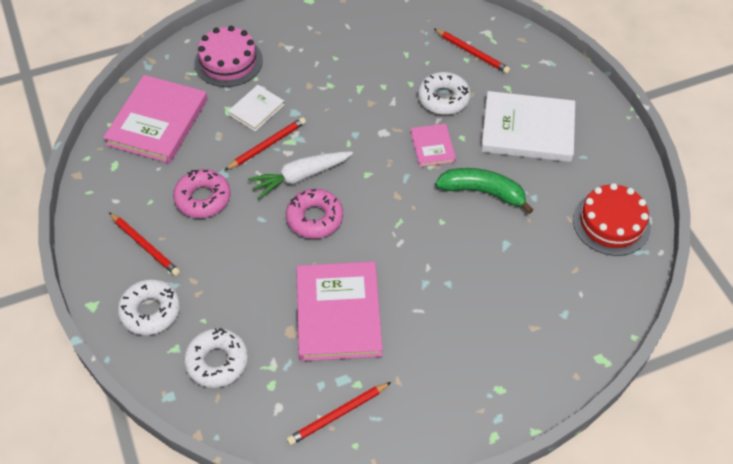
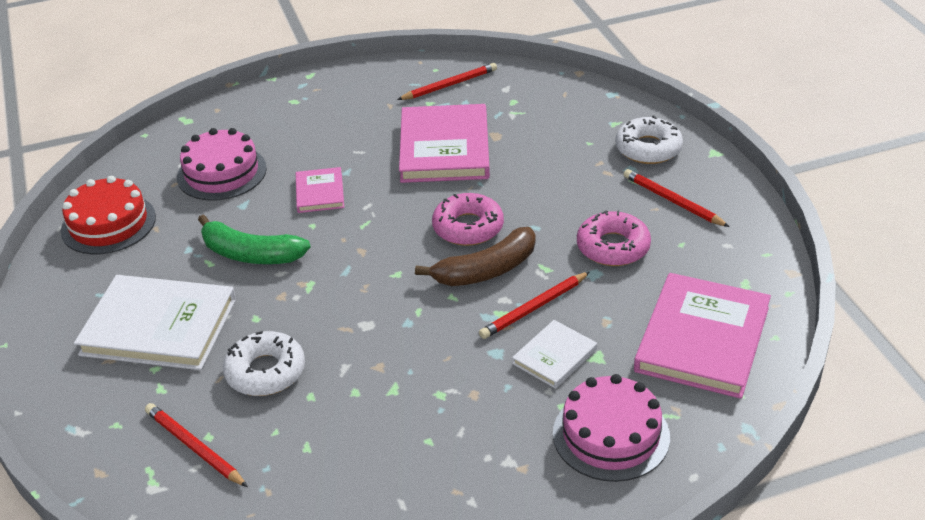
camera: 175 degrees left, 15 degrees down
white donut [184,328,248,388] -> none
white carrot [248,151,353,199] -> brown banana [415,227,535,286]
pink book [411,123,456,167] -> pink book moved to [296,167,344,213]
none -> pink cake [177,128,267,201]

